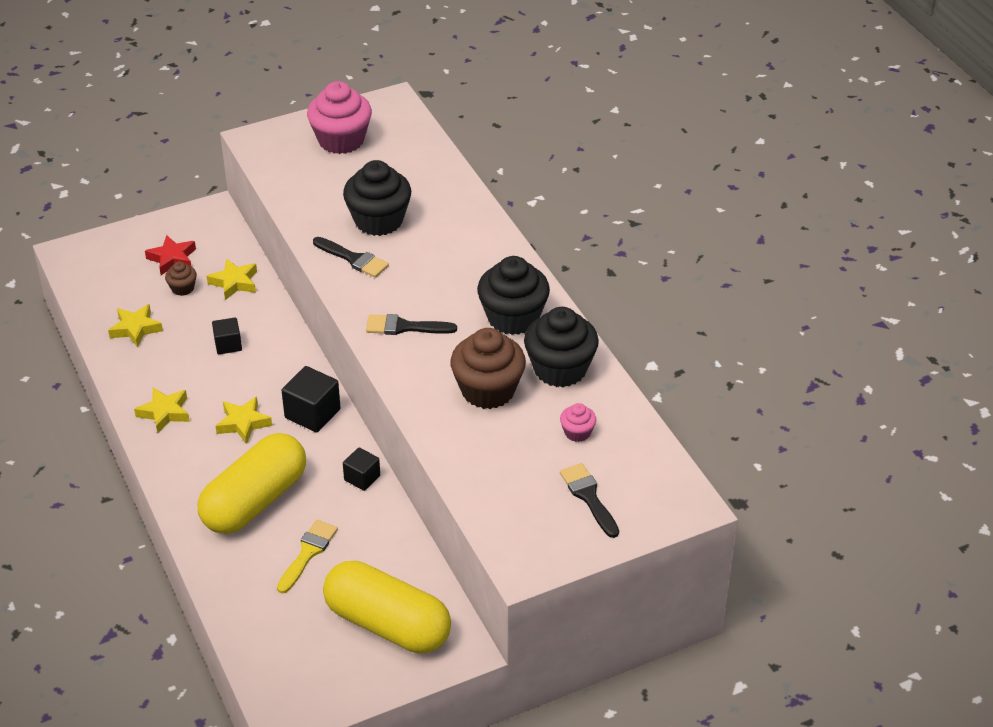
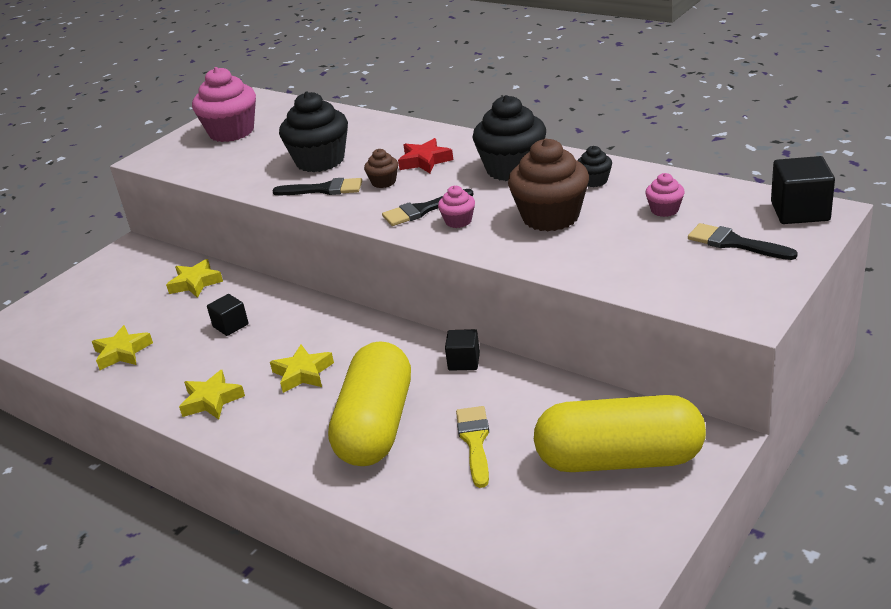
camera: 25 degrees left, 10 degrees down
red star [145,235,196,275] -> red star moved to [398,138,453,173]
brown cupcake [165,261,197,296] -> brown cupcake moved to [364,149,398,188]
black cube [281,366,341,433] -> black cube moved to [771,156,835,224]
black cupcake [524,307,599,387] -> black cupcake [577,146,612,187], size x0.47
none -> pink cupcake [438,186,475,228]

